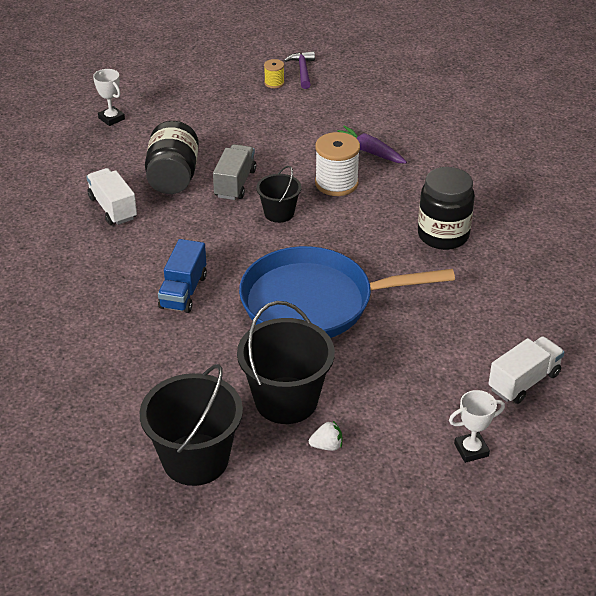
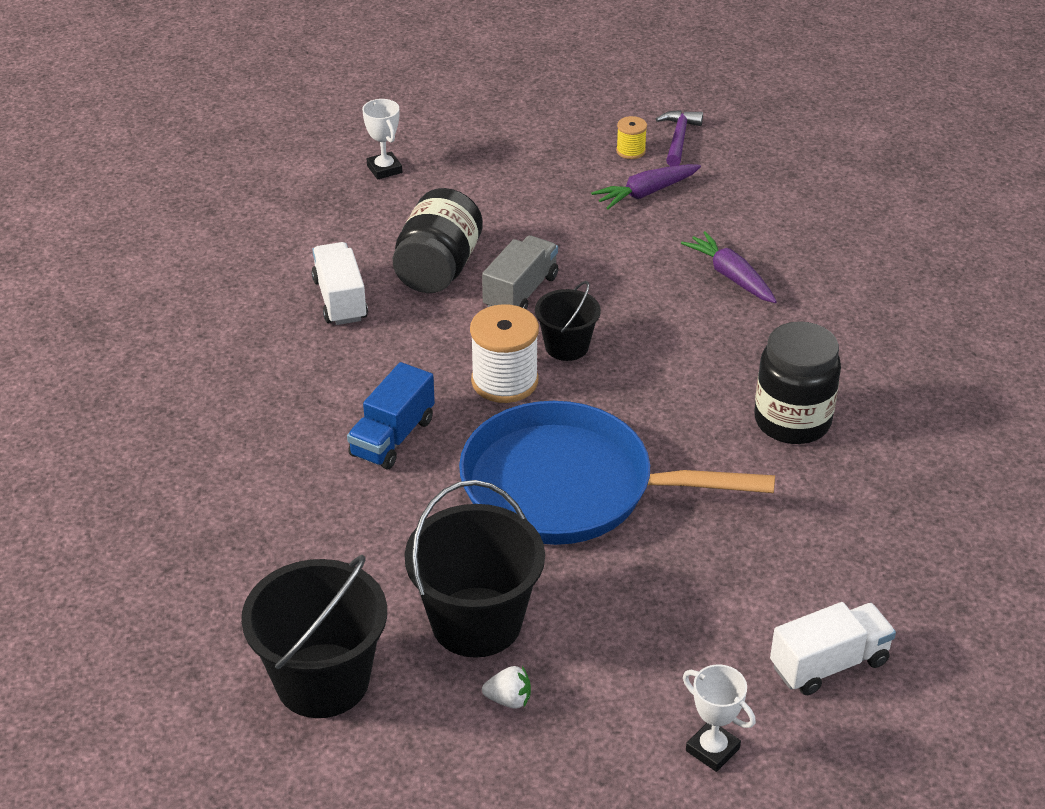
camera: 15 degrees right, 0 degrees up
white spool [315,132,360,196] -> white spool moved to [470,304,539,403]
white trophy [449,390,505,463] -> white trophy turned 45 degrees clockwise [683,664,756,772]
none -> purple carrot [591,164,701,209]

